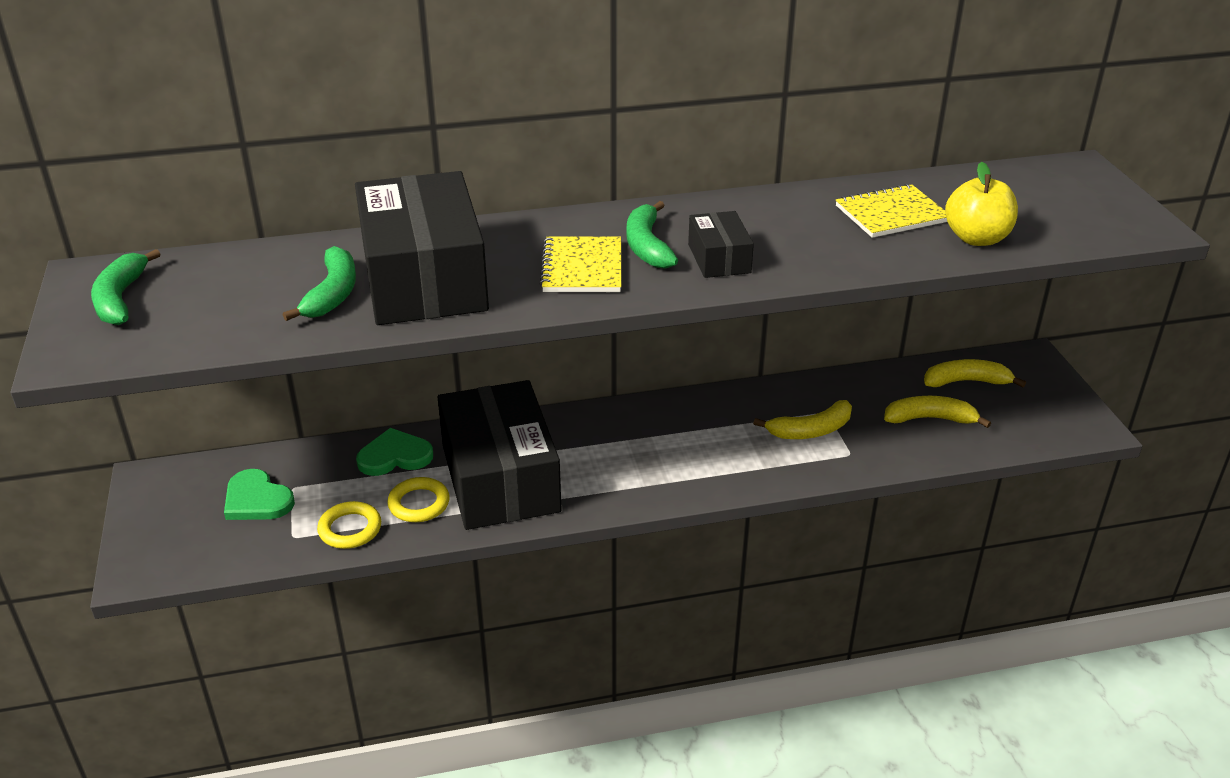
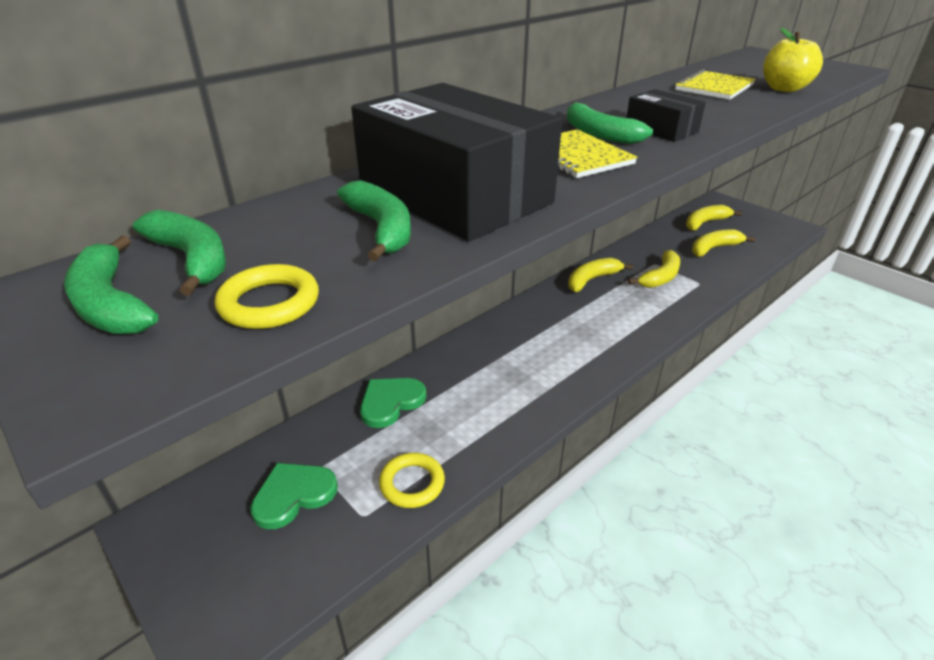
camera: 30 degrees left, 0 degrees up
green heart [224,469,295,520] -> green heart turned 135 degrees clockwise [250,463,338,529]
yellow ring [387,477,450,522] -> yellow ring moved to [215,264,319,329]
black box [438,380,562,530] -> none
none -> green banana [133,210,226,296]
none -> yellow banana [568,258,633,292]

